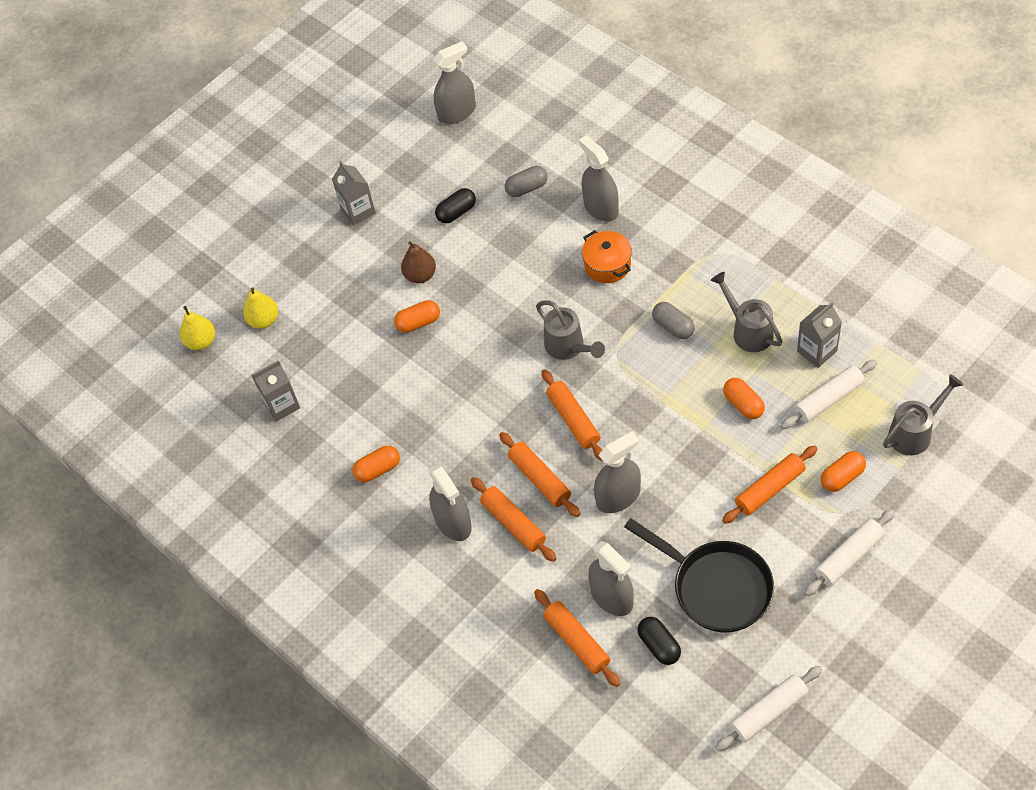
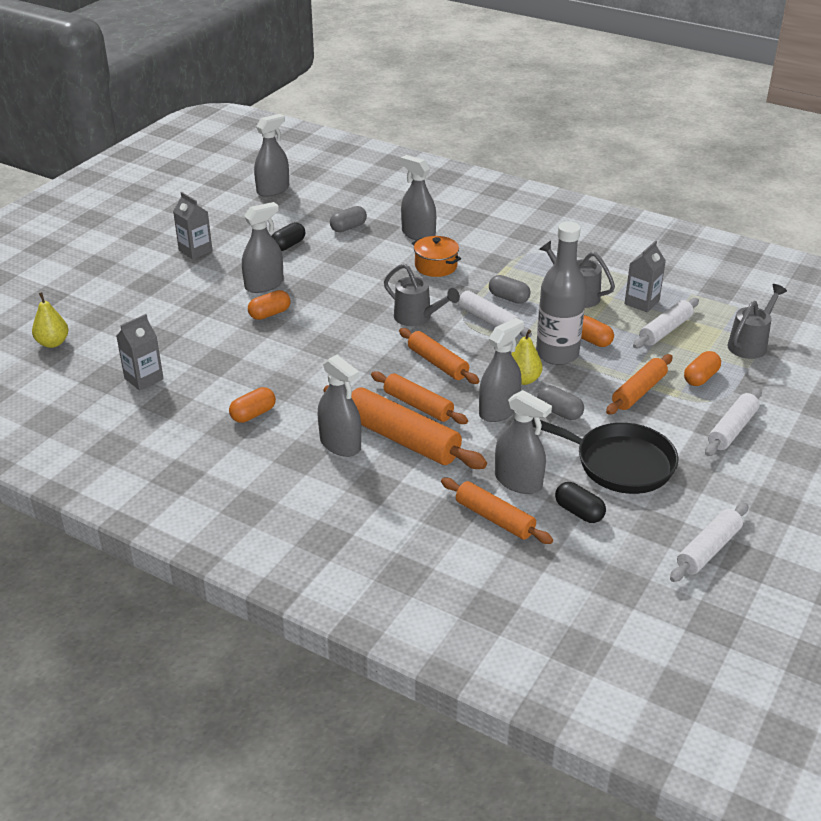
camera: 20 degrees left, 20 degrees down
yellow pear [243,287,278,329] -> yellow pear moved to [511,330,543,385]
brown pear [401,241,436,283] -> grey spray bottle [242,202,284,293]
orange rolling pin [471,477,556,562] -> orange rolling pin [324,385,487,469], size x1.57
none -> white rolling pin [457,290,532,337]
none -> grey bottle [536,221,586,365]
none -> grey capsule [537,385,584,420]

